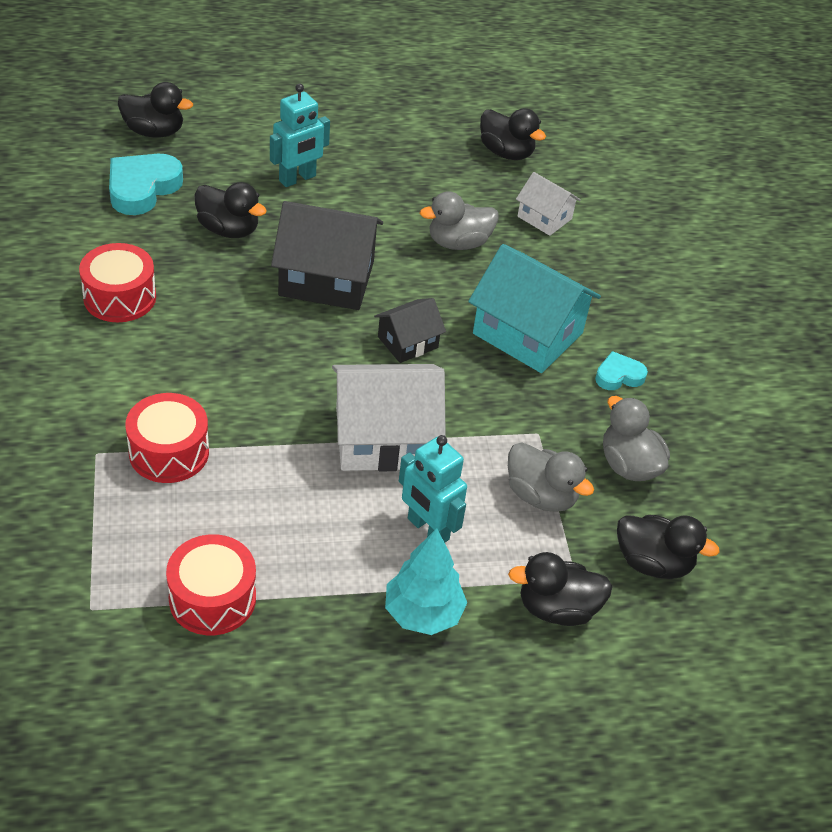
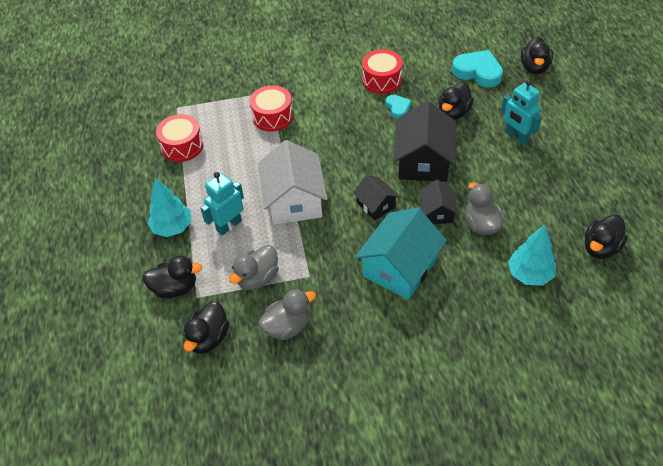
camera: 95 degrees right, 5 degrees up
black duck [508,552,613,626] -> black duck turned 90 degrees clockwise [142,256,202,298]
white house [516,172,581,236] -> turquoise tree [508,225,556,286]
turquoise heart [595,351,648,390] -> turquoise heart moved to [386,95,411,119]
none -> black house [419,180,458,224]

